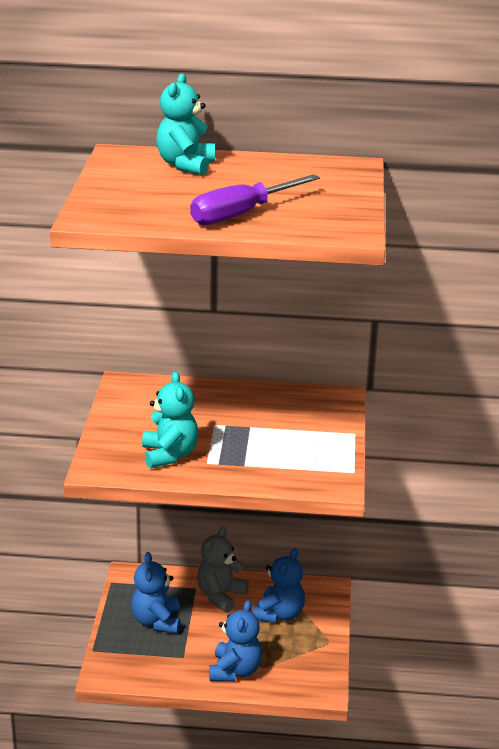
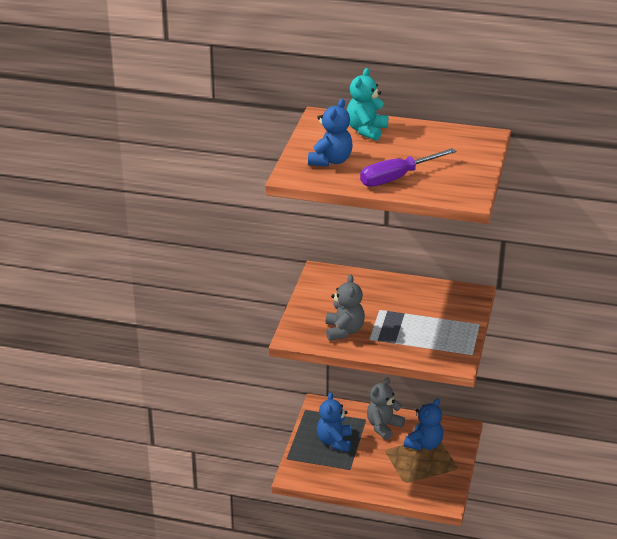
camera: 10 degrees right, 5 degrees up
turquoise teddy bear [142,371,198,469] -> grey teddy bear [326,274,365,341]
blue teddy bear [209,600,262,681] -> blue teddy bear moved to [308,99,353,167]

